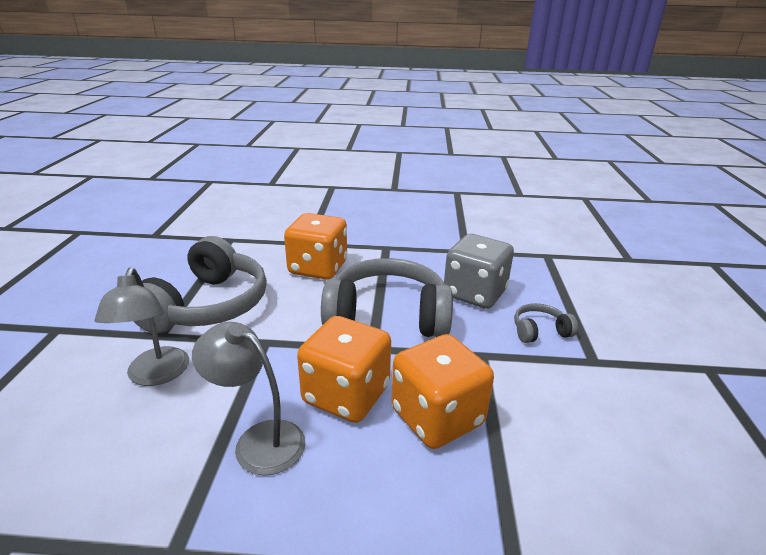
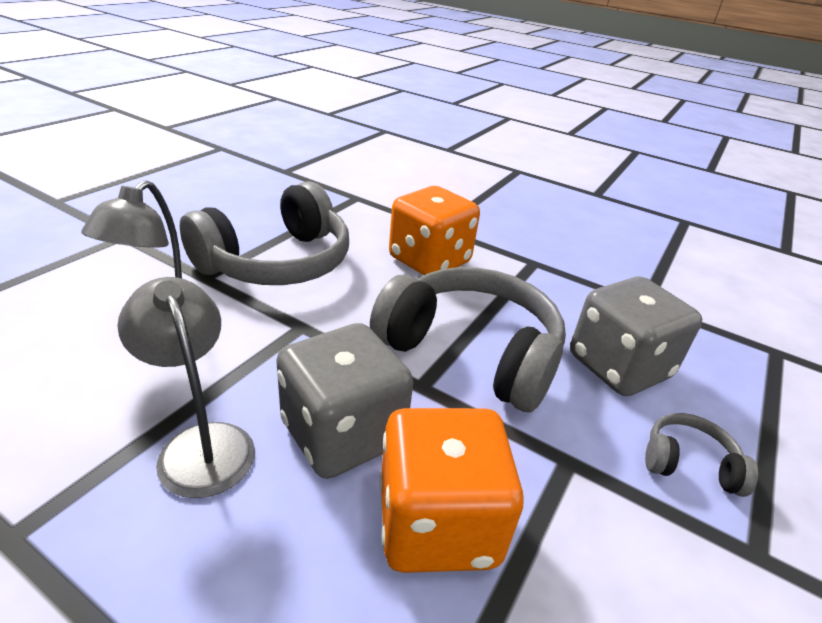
camera: 25 degrees right, 5 degrees up
orange dice [297,316,391,423] -> grey dice [276,323,413,479]

